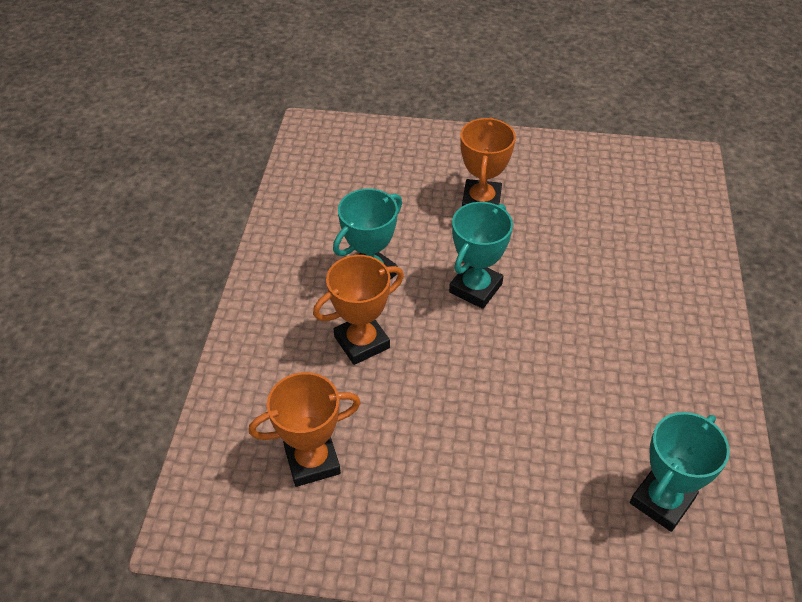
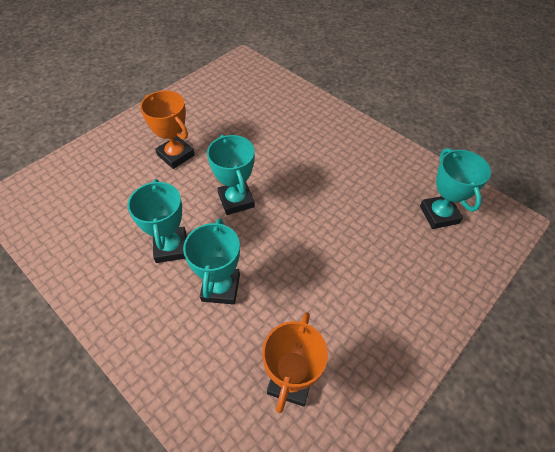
camera: 55 degrees left, 5 degrees up
orange trophy [313,255,404,365] -> turquoise trophy [183,218,240,305]

